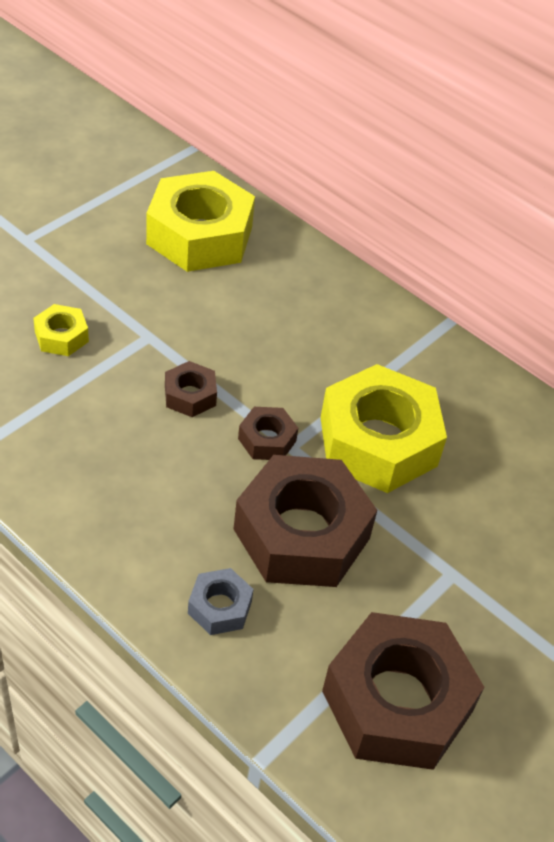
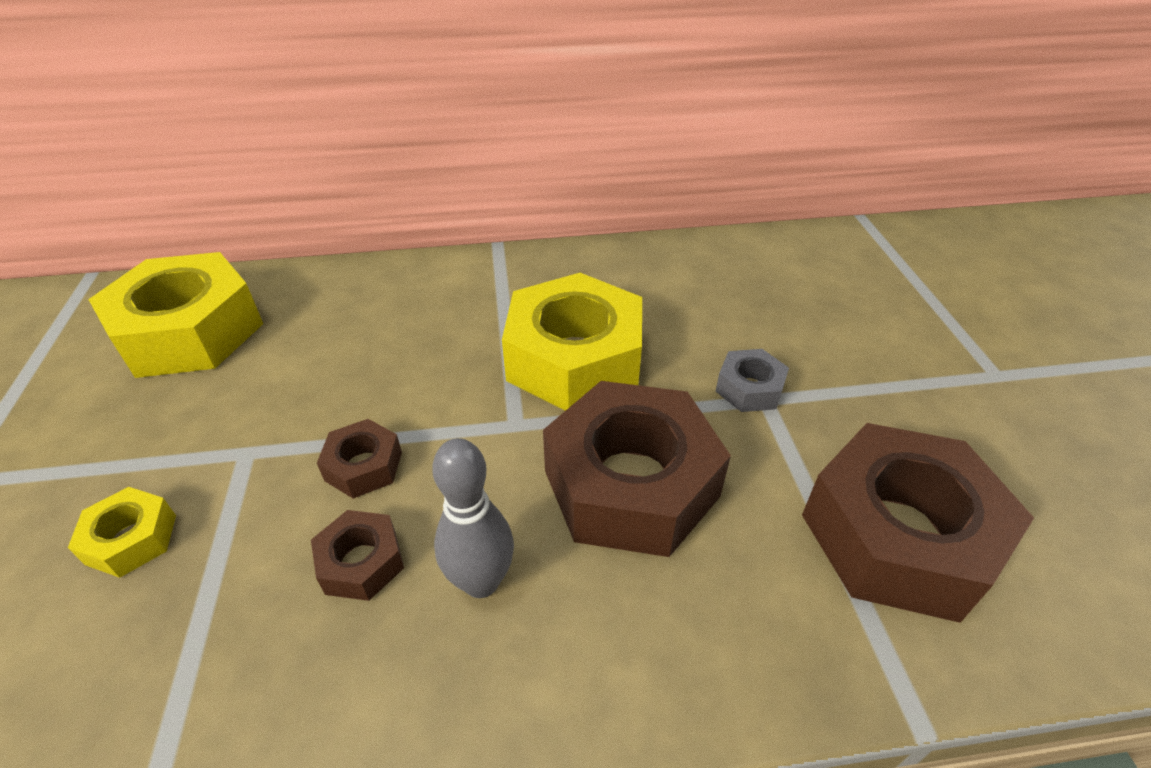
camera: 45 degrees left, 5 degrees down
grey nut [188,568,254,635] -> grey nut moved to [716,349,789,412]
brown nut [238,407,298,460] -> brown nut moved to [311,510,404,601]
none -> grey bowling pin [432,438,514,598]

